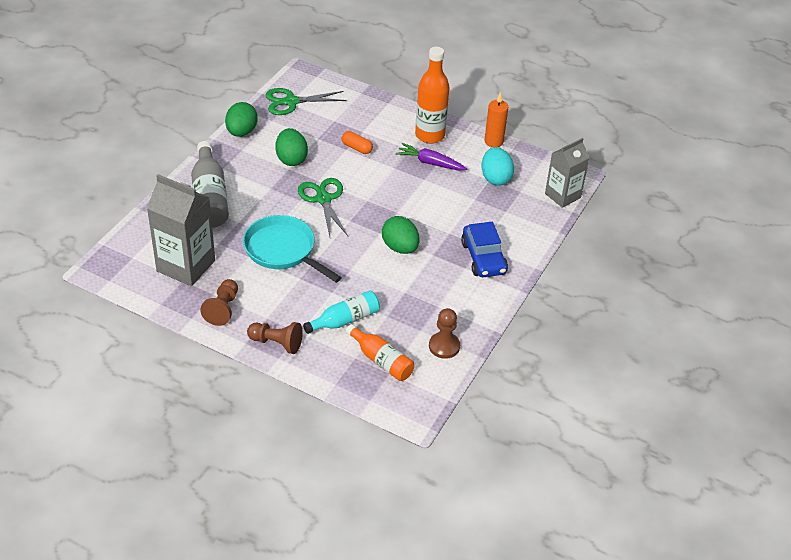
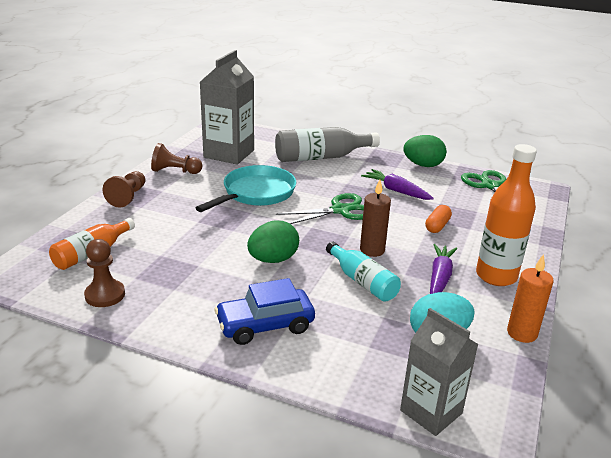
camera: 85 degrees right, 15 degrees down
green egg [276,128,308,166] -> purple carrot [361,169,434,200]
turquoise bottle [303,290,380,334] -> turquoise bottle moved to [326,242,401,302]
none -> brown candle [360,179,391,257]

